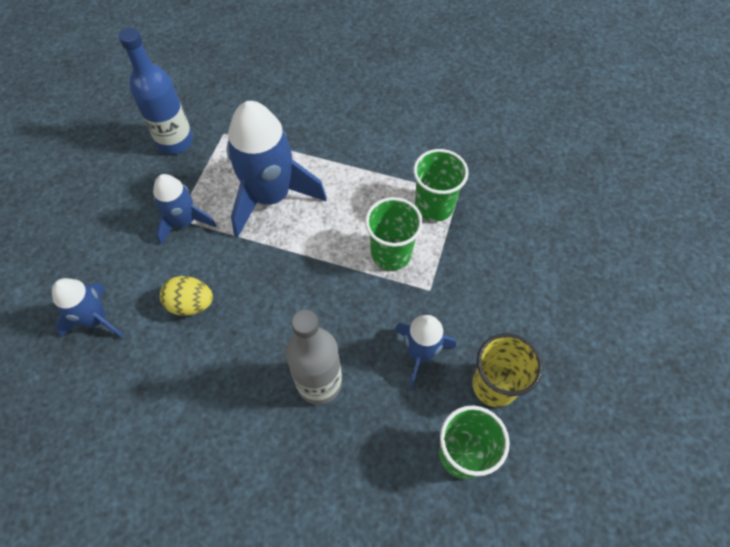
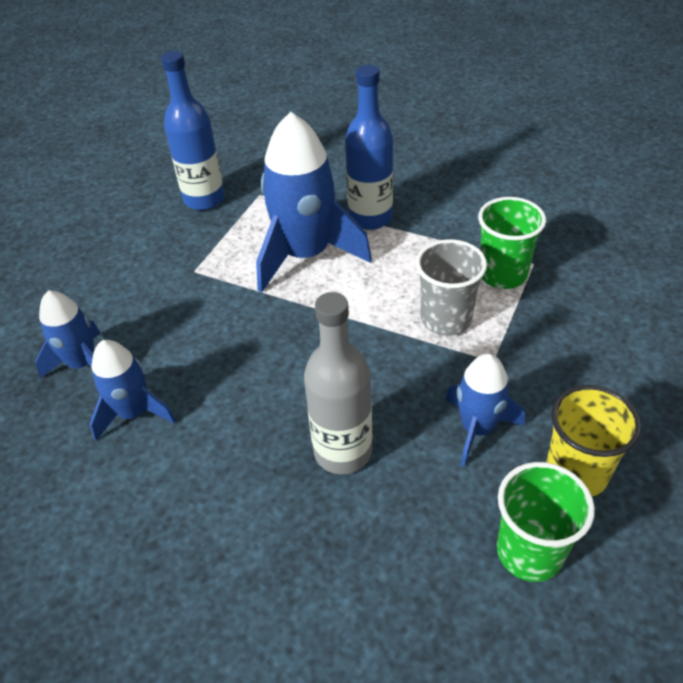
camera: 10 degrees right, 15 degrees down
blue rocket [153,174,216,245] -> blue rocket moved to [90,340,176,441]
yellow egg [160,276,213,316] -> none
green cup [365,197,423,271] -> grey cup [416,239,487,336]
none -> blue bottle [345,65,393,230]

